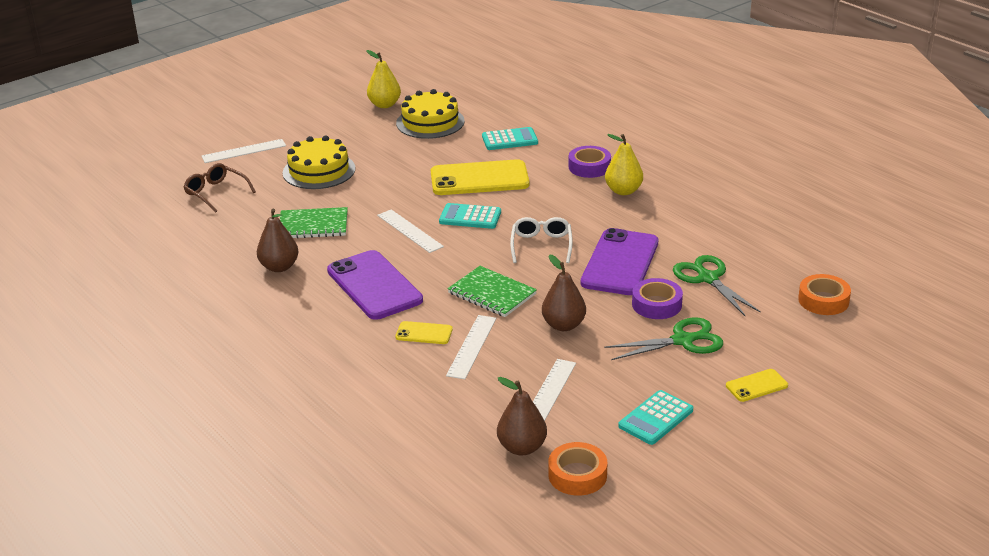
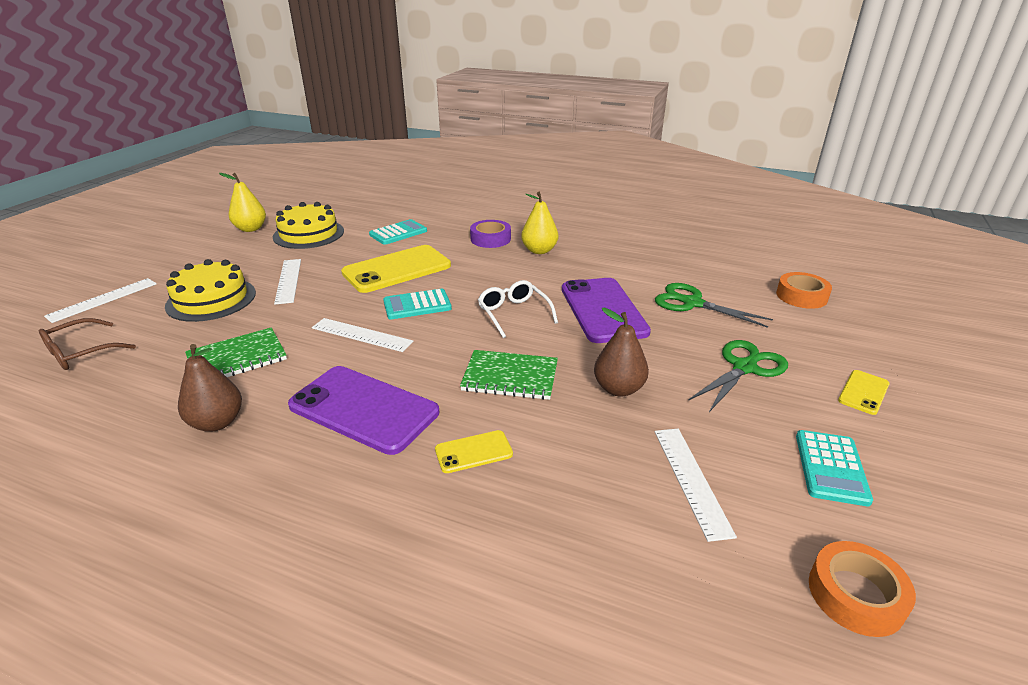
camera: 30 degrees left, 0 degrees up
brown glasses [184,163,256,213] -> brown glasses turned 60 degrees counterclockwise [39,318,136,370]
white ruler [446,315,496,379] -> white ruler moved to [274,259,301,305]
brown pear [497,377,547,455] -> none
purple tape [632,278,683,319] -> none

